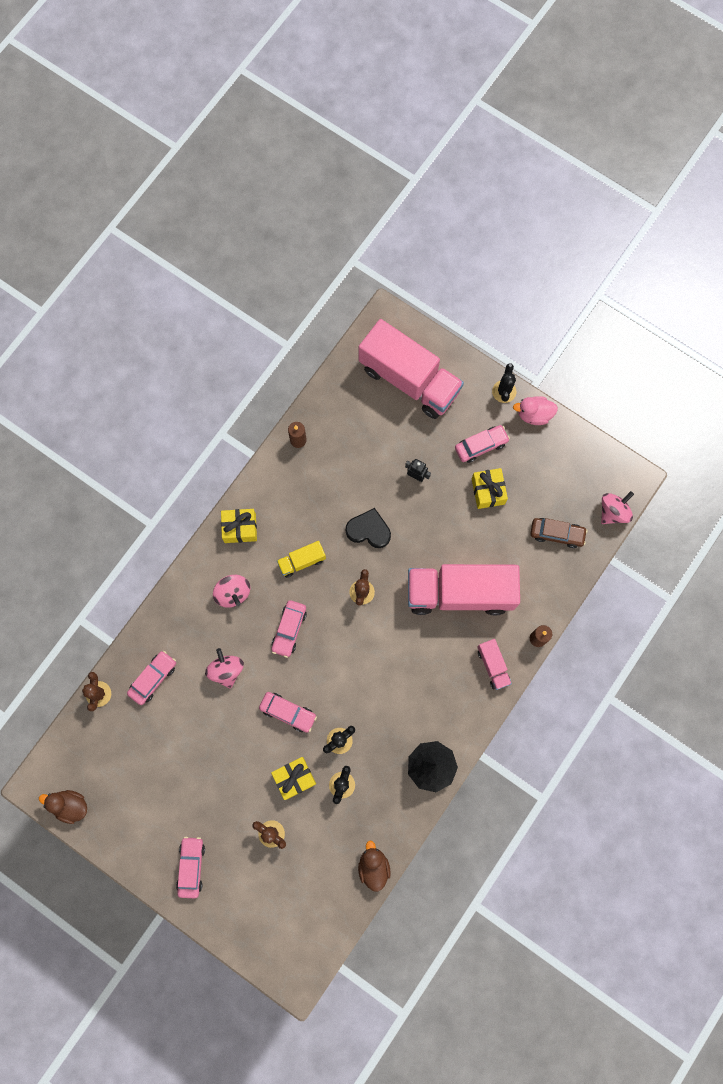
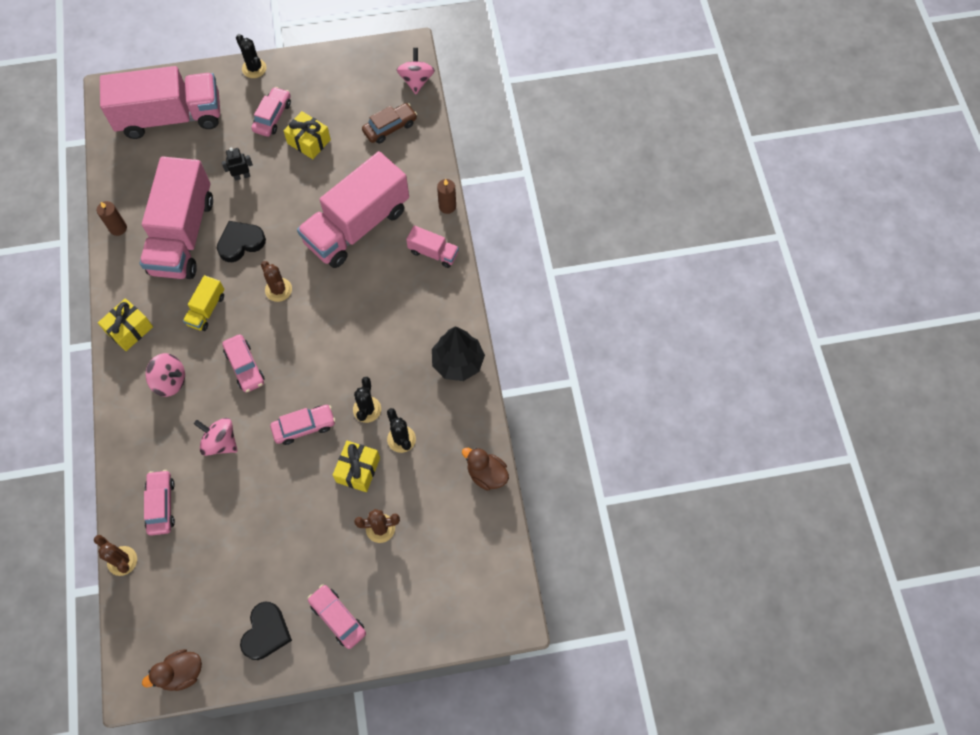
camera: 45 degrees left, 10 degrees down
pink duck [513,396,558,425] -> none
none -> pink truck [140,156,213,279]
none -> black heart [240,601,292,660]

